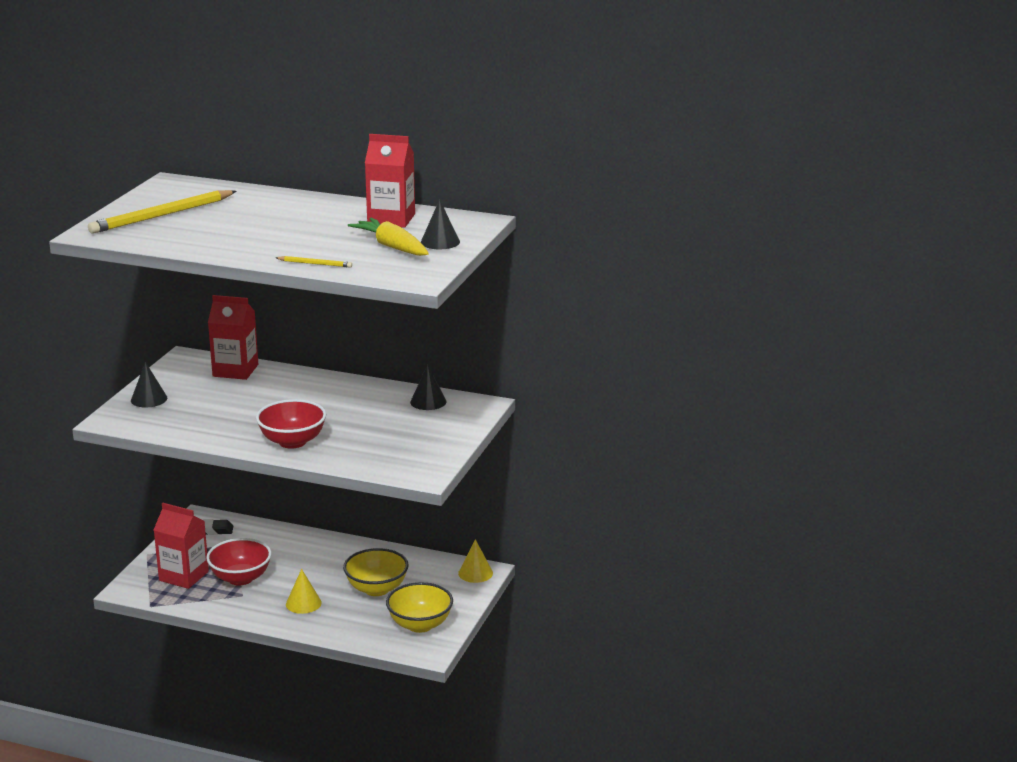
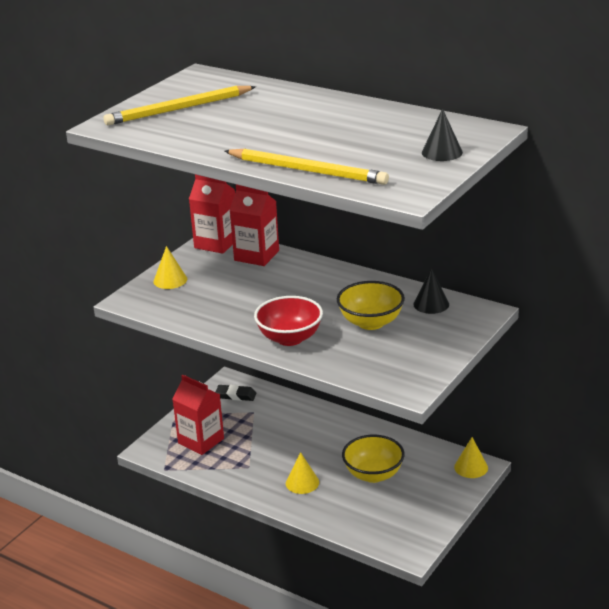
camera: 15 degrees right, 5 degrees up
black cone [131,362,167,407] -> yellow cone [153,246,187,289]
red bowl [206,538,272,585] -> none
yellow pencil [276,256,352,268] -> yellow pencil [224,149,389,185], size x2.21
yellow carrot [348,218,429,256] -> none
red carton [365,134,415,228] -> red carton moved to [189,174,235,254]
yellow bowl [386,582,453,633] -> yellow bowl moved to [337,281,405,330]

